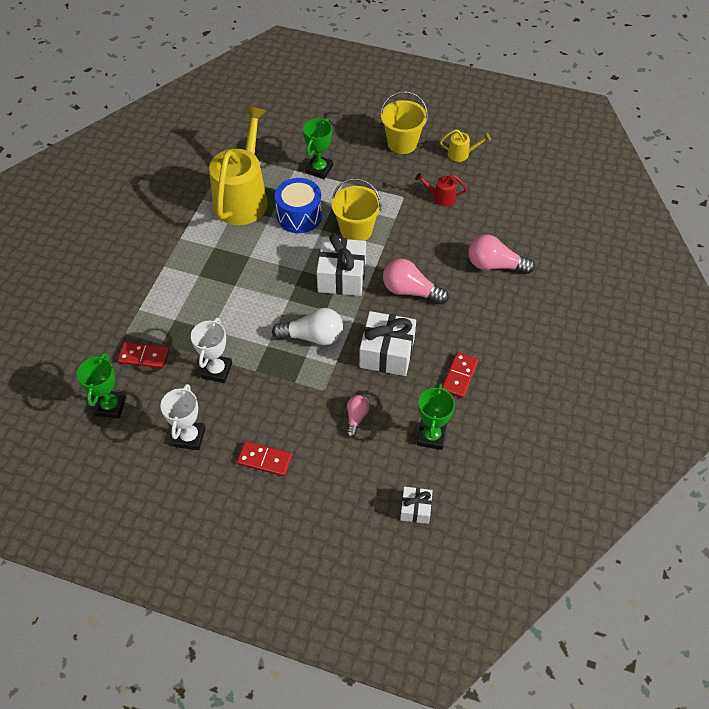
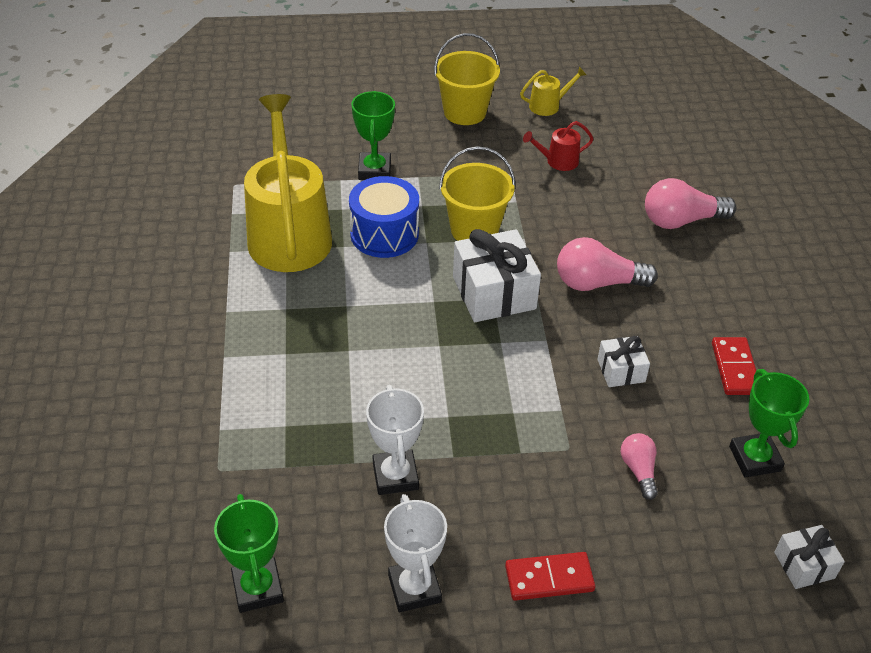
camera: 25 degrees left, 10 degrees down
red domino [118,342,169,369] -> none
white light bulb [272,308,343,345] -> none
white gift [359,311,416,376] -> white gift [597,336,650,387], size x0.54

